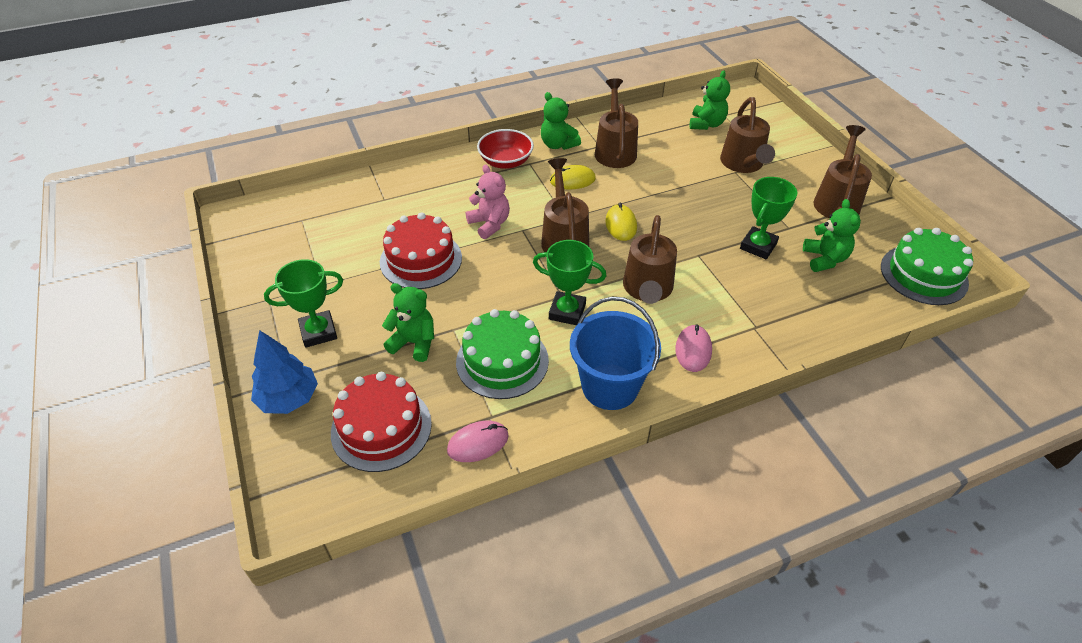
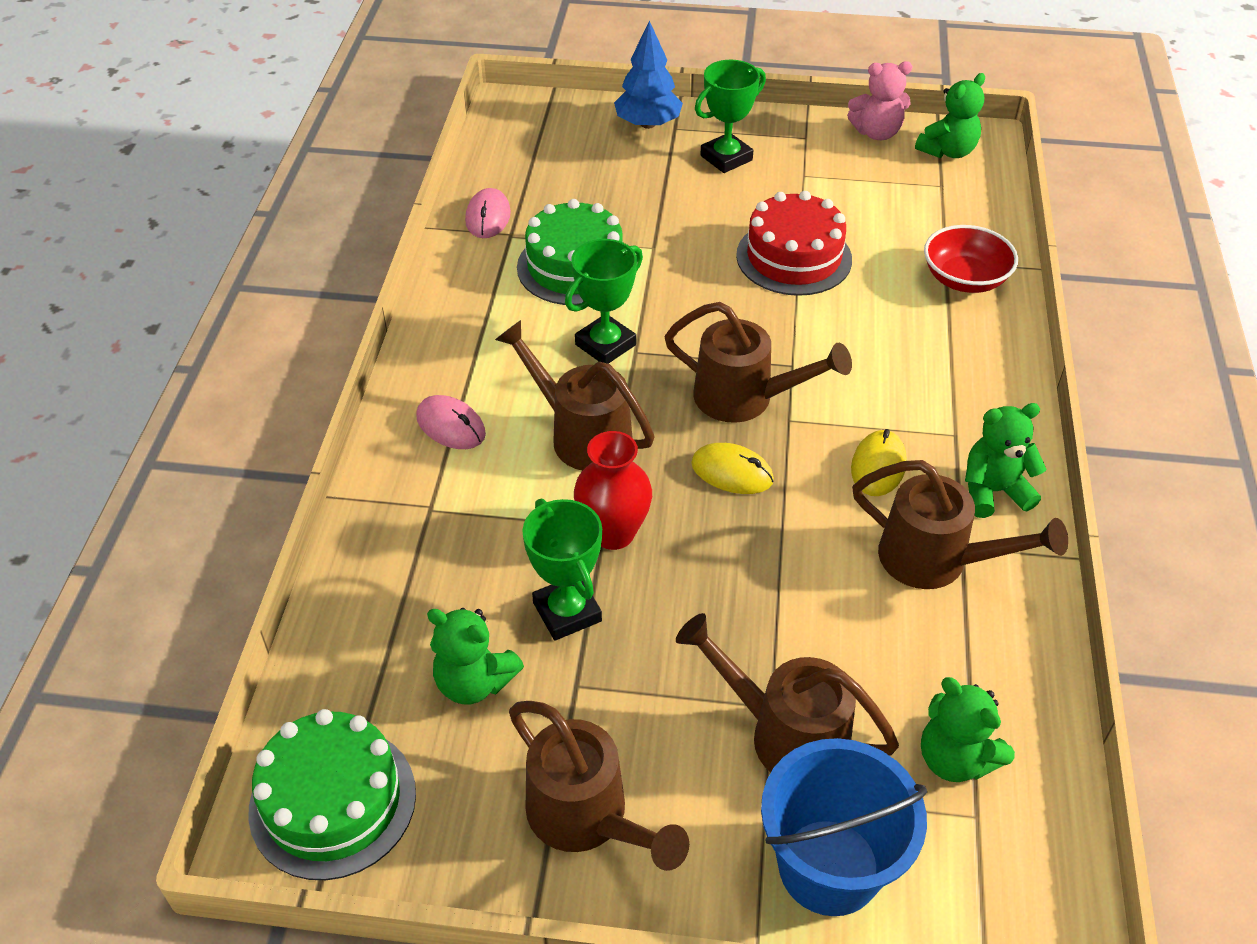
camera: 120 degrees right, 0 degrees up
green trophy [264,259,343,348] -> green trophy turned 45 degrees clockwise [695,60,766,173]
red cake [331,372,432,472] -> none
green teddy bear [382,283,434,362] -> green teddy bear moved to [915,73,985,158]
pink teddy bear [466,164,510,239] -> pink teddy bear moved to [847,61,913,140]
red bowl [477,129,534,169] -> red bowl moved to [924,225,1018,293]
blue bucket [570,297,661,410] -> blue bucket moved to [761,738,927,916]
none -> red vase [574,431,652,550]

